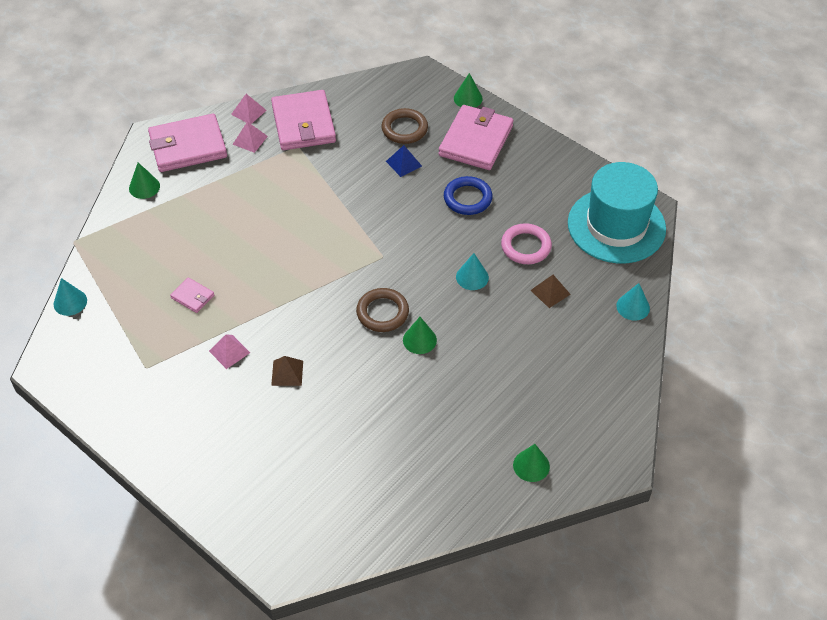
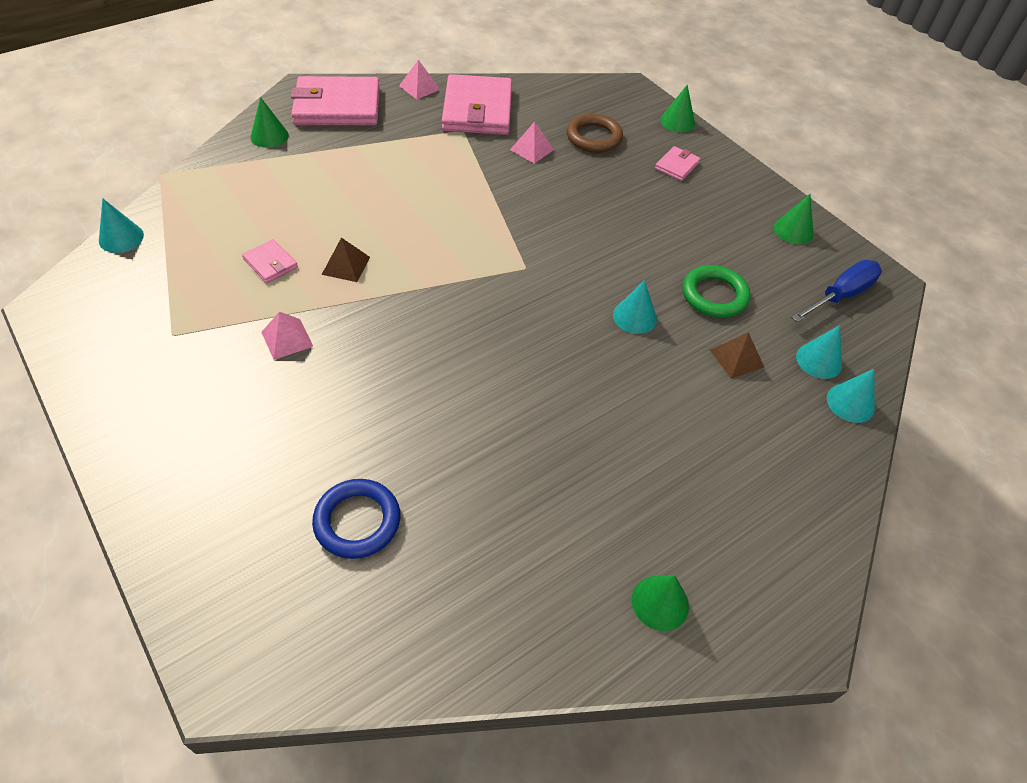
camera: 10 degrees right, 0 degrees up
pink pyramid [232,122,268,153] -> pink pyramid moved to [510,122,554,164]
brown pyramid [271,356,303,386] -> brown pyramid moved to [322,237,370,282]
brown ring [356,288,409,332] -> none
blue pyramid [386,145,422,177] -> none
green cone [403,317,437,354] -> green cone moved to [774,194,814,244]
pink wallet [439,105,513,170] -> pink wallet [655,146,701,181], size x0.45
blue ring [444,176,493,215] -> blue ring moved to [312,479,400,559]
pink ring [501,223,552,264] -> green ring [683,265,751,318]
turquoise hat [568,162,666,263] -> blue screwdriver [791,260,882,322]
none -> turquoise cone [796,325,842,379]

